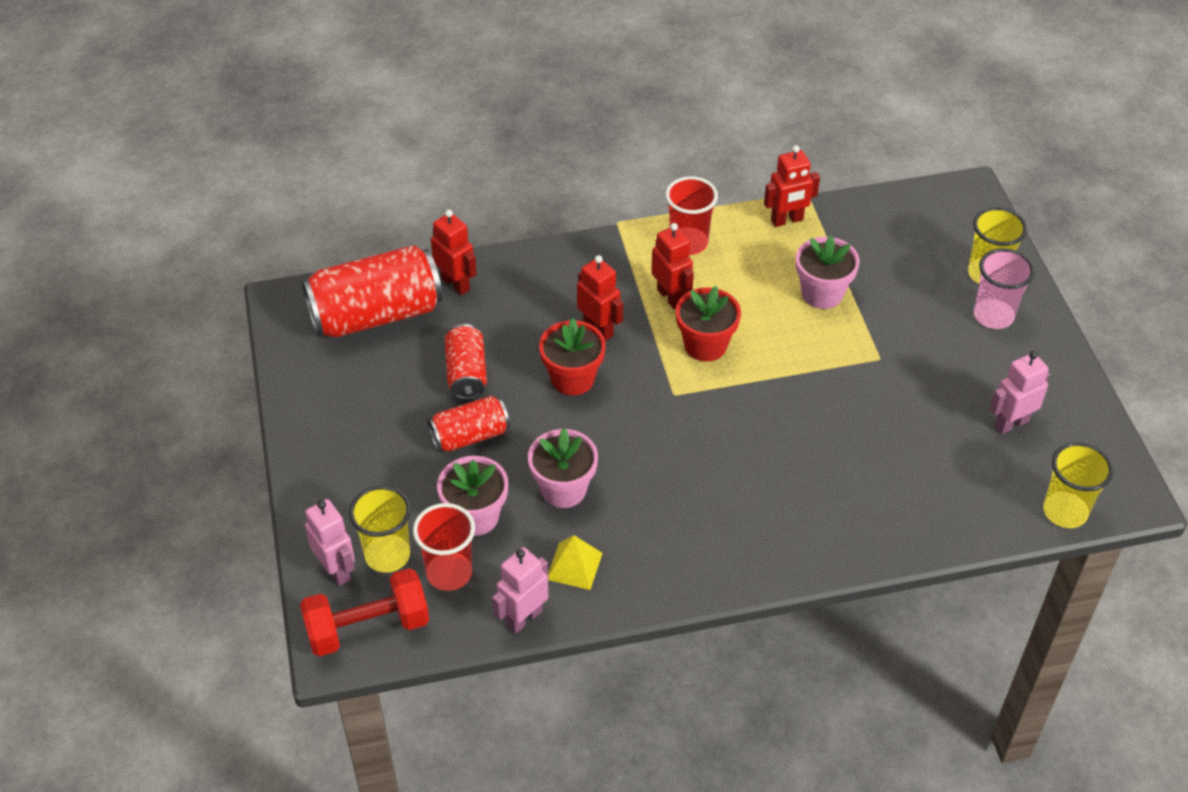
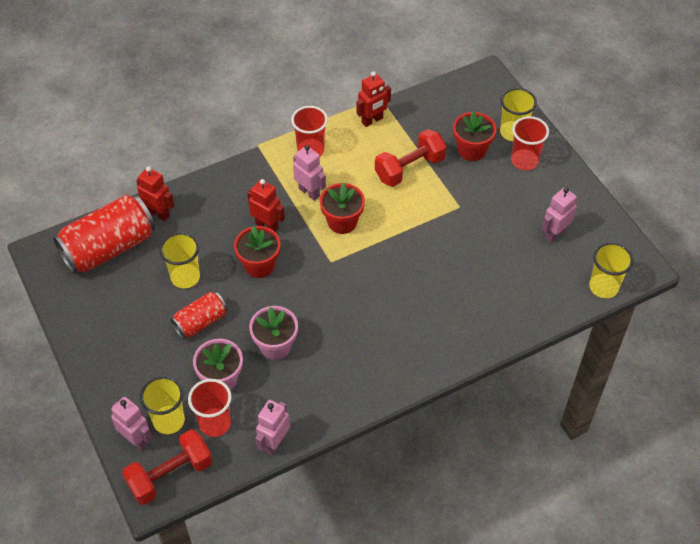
camera: 15 degrees left, 5 degrees up
red can [445,324,487,400] -> yellow cup [159,232,200,288]
yellow pyramid [548,535,603,590] -> none
red robot [651,223,694,309] -> pink robot [293,145,326,201]
pink flower pot [796,235,860,309] -> red dumbbell [375,129,447,187]
pink cup [974,248,1035,329] -> red cup [511,116,549,171]
none -> red flower pot [453,111,496,161]

